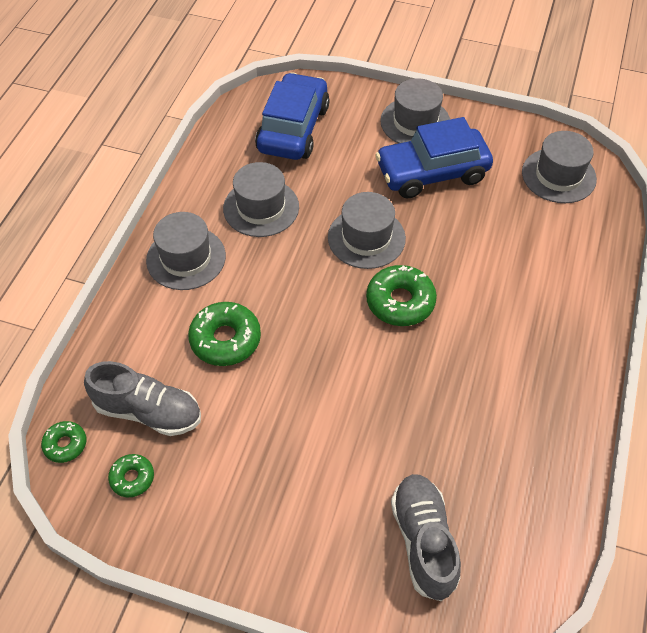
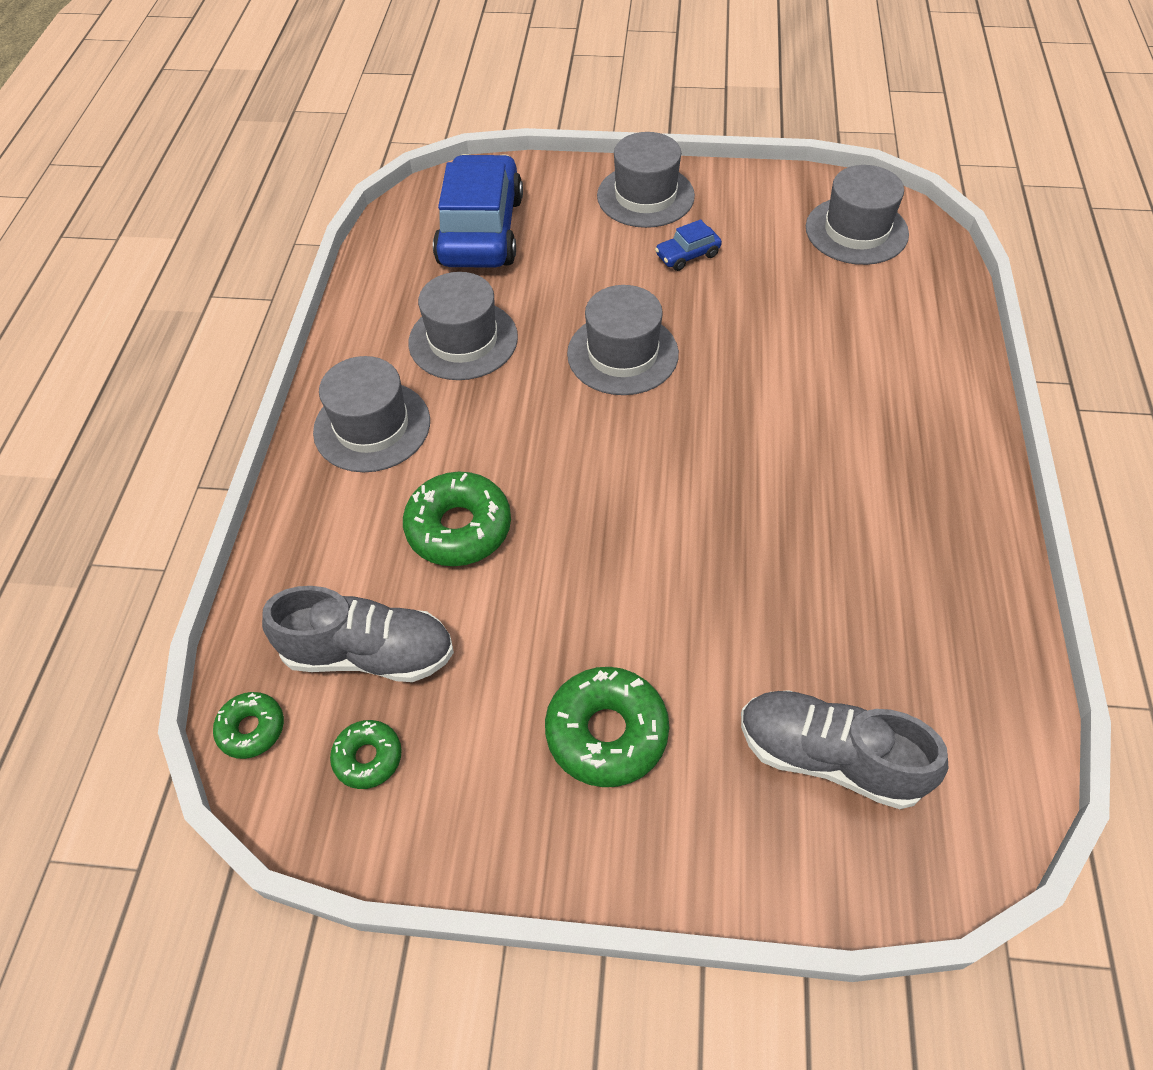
camera: 10 degrees left, 0 degrees up
green donut [366,265,437,326] -> green donut moved to [545,667,669,787]
blue car [375,117,493,198] -> blue car [655,219,722,271], size x0.42
grey shoe [391,474,461,601] -> grey shoe turned 45 degrees counterclockwise [741,690,948,809]

